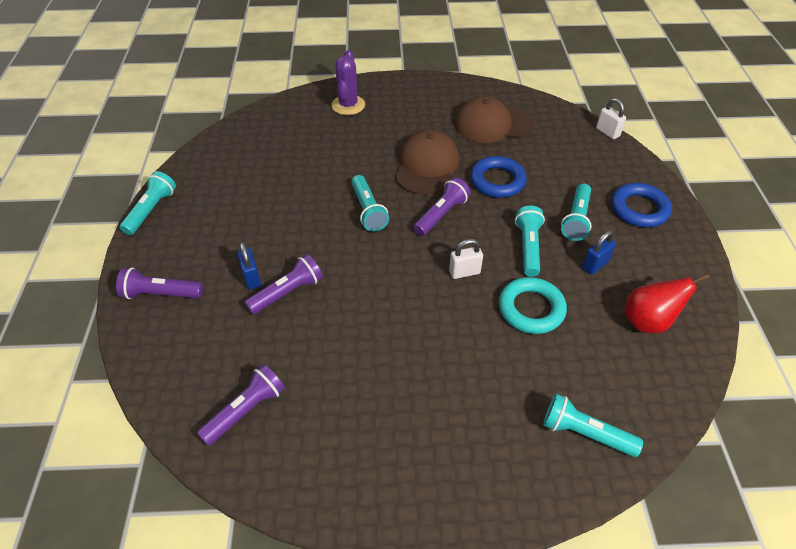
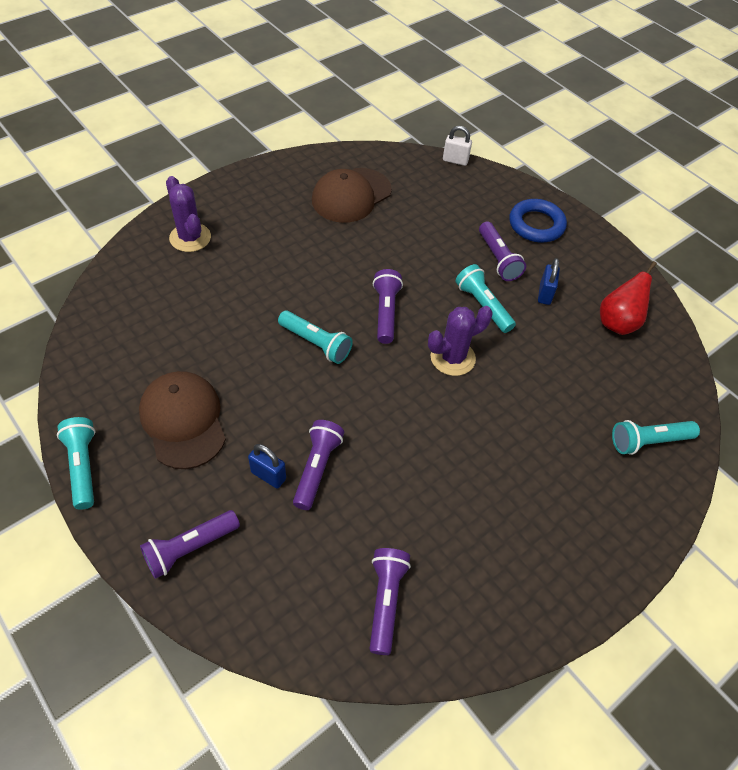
camera: 40 degrees left, 5 degrees up
brown cap [395,130,459,195] -> brown cap moved to [139,371,226,469]
white padlock [449,239,483,279] -> purple cactus [428,306,493,376]
blue ring [470,156,527,198] -> none
turquoise ring [499,277,567,334] -> none
turquoise flashlight [561,183,592,241] -> purple flashlight [479,222,526,281]

